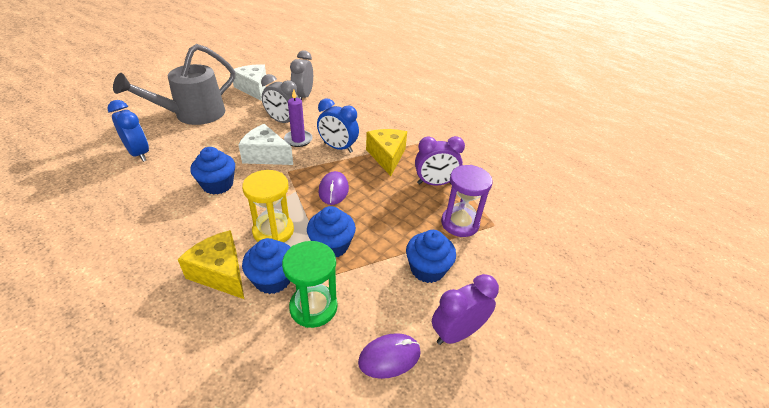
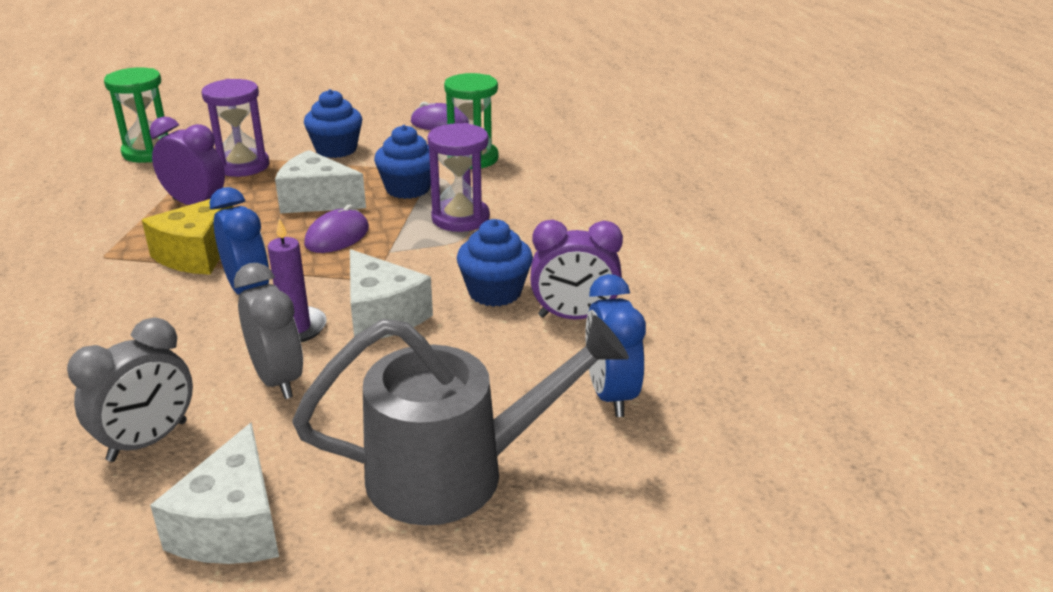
camera: 145 degrees left, 10 degrees down
yellow cheese [178,230,244,299] -> none
yellow hourglass [242,170,294,242] -> purple hourglass [427,123,490,232]
blue cupcake [242,238,291,294] -> none
purple clock [432,274,499,345] -> purple clock moved to [530,220,623,319]
none -> green hourglass [104,67,168,163]
none -> white cheese [275,150,366,213]

